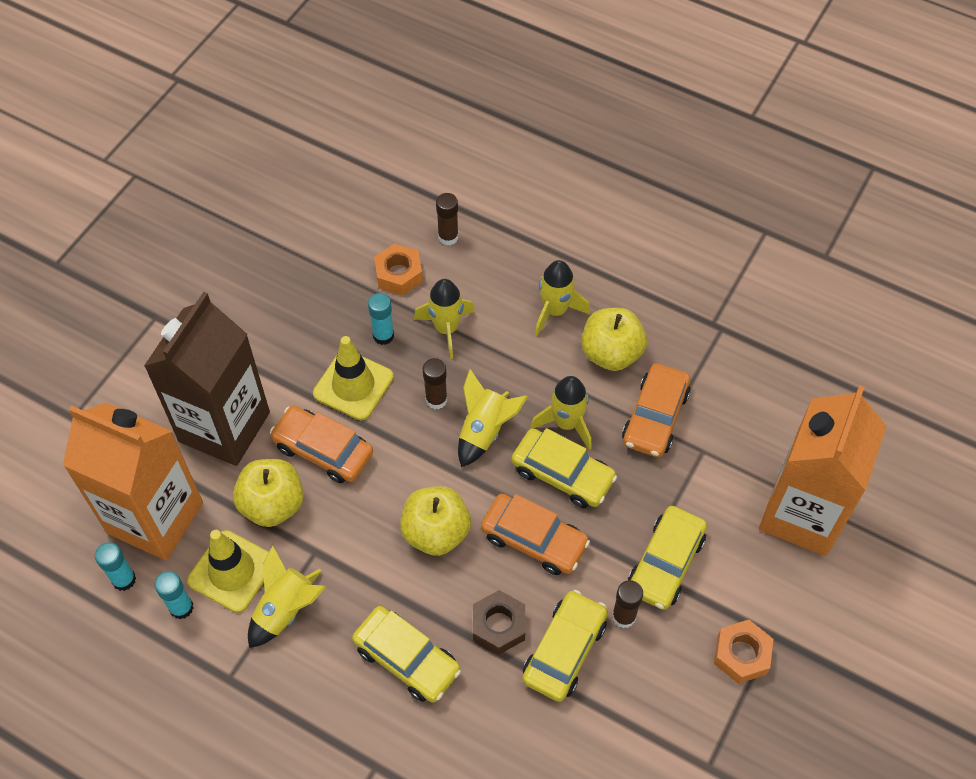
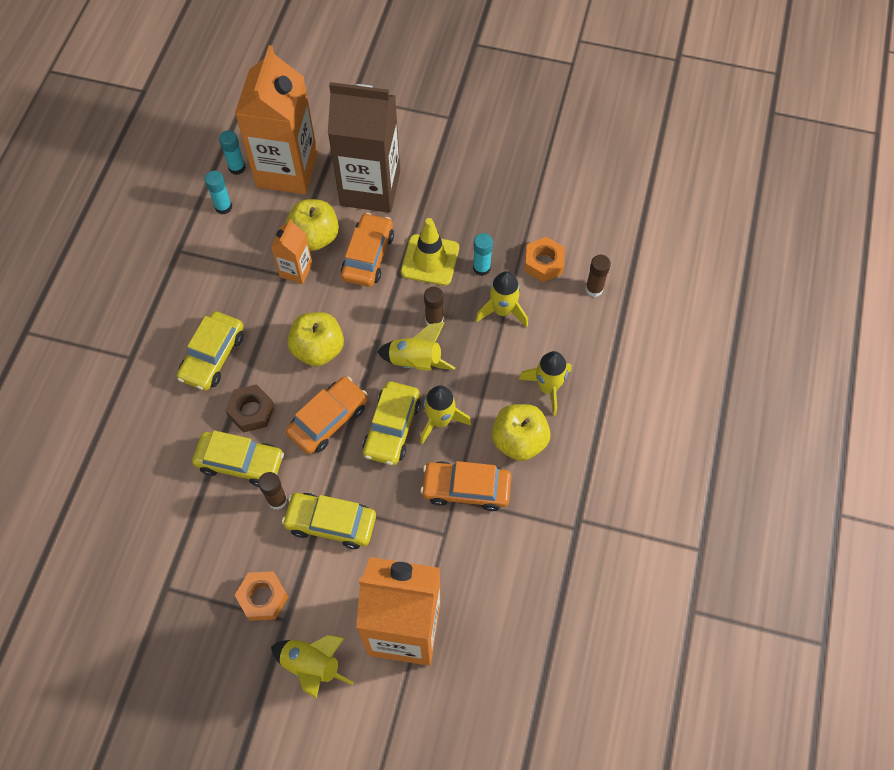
camera: 75 degrees right, 5 degrees up
yellow traffic cone [187,530,269,613] -> none
yellow rocket [248,545,326,648] -> yellow rocket moved to [271,635,354,698]
orange car [481,494,590,575] -> orange car turned 150 degrees counterclockwise [286,377,368,454]
none -> orange carton [271,219,313,284]

